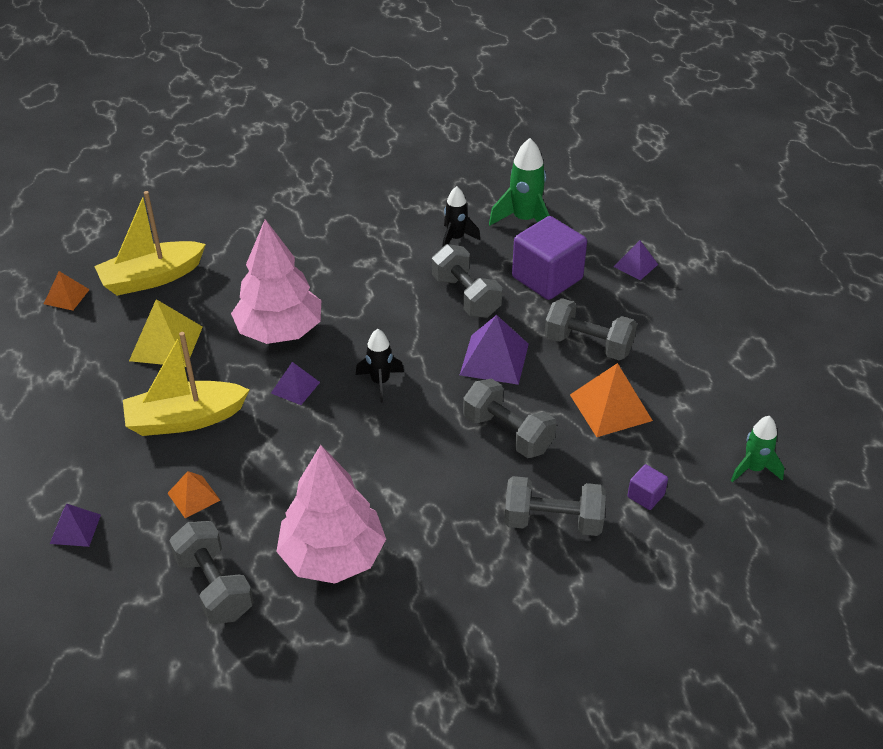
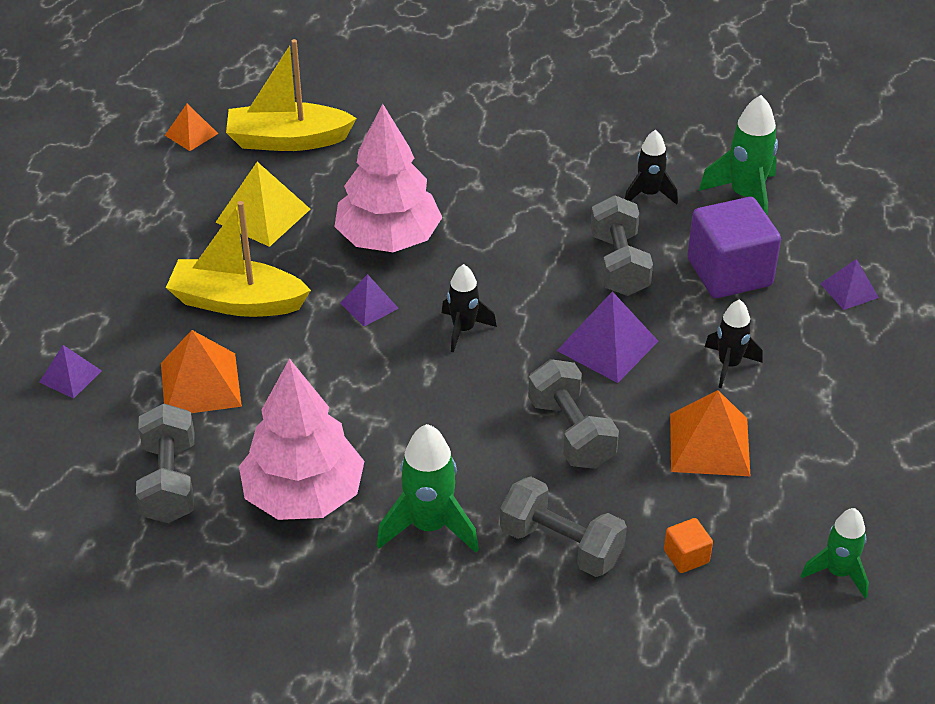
camera: 25 degrees right, 0 degrees up
orange pyramid [167,471,220,518] -> orange pyramid [161,330,242,413], size x1.69
grey dumbbell [544,298,637,360] -> black rocket [705,299,763,388]
purple cube [627,464,668,510] -> orange cube [664,518,713,573]
none -> green rocket [377,424,479,553]

